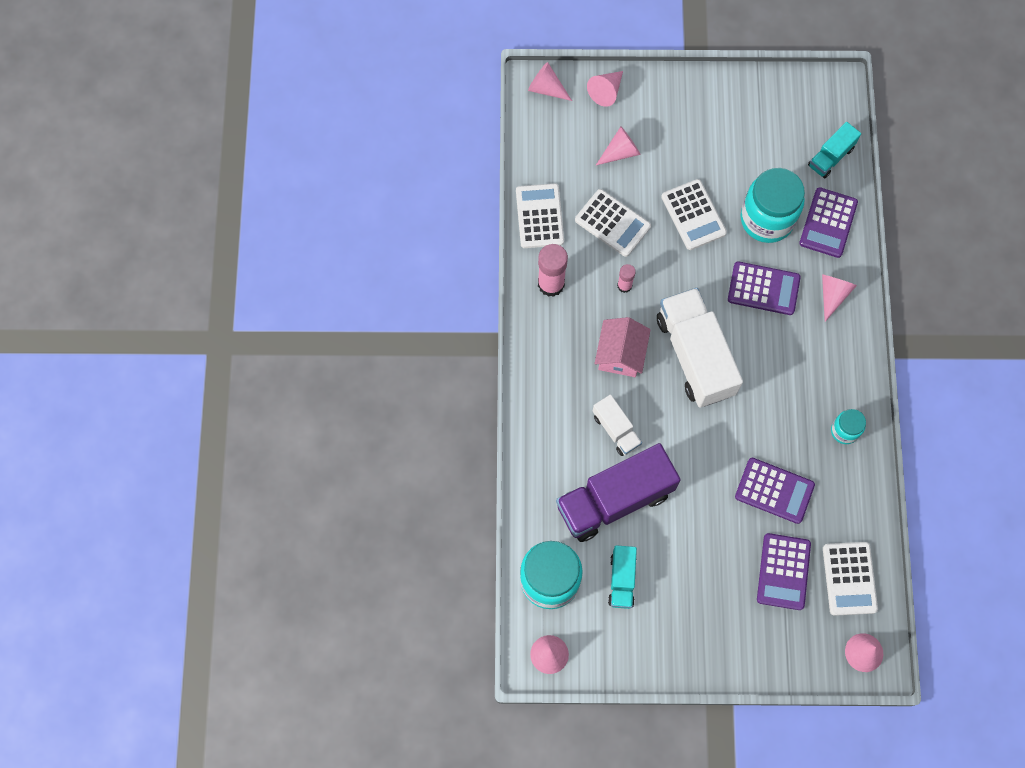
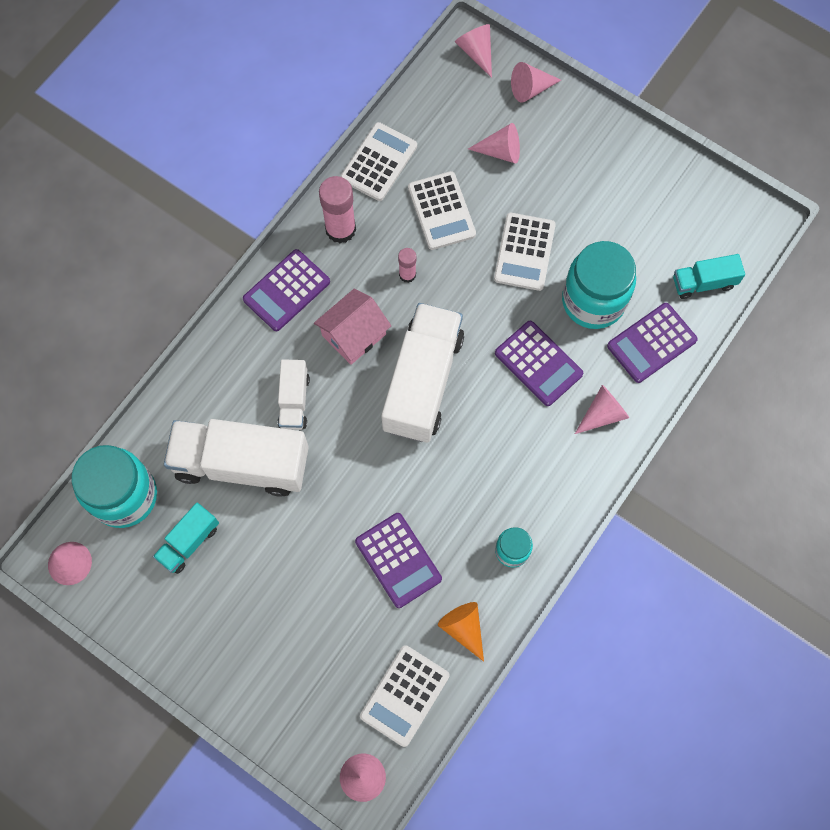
camera: 35 degrees right, 0 degrees up
purple truck [556,443,680,542] -> white truck [164,419,309,497]
purple calculator [757,533,811,610] -> purple calculator moved to [243,249,330,331]
none -> orange cone [438,602,484,662]

